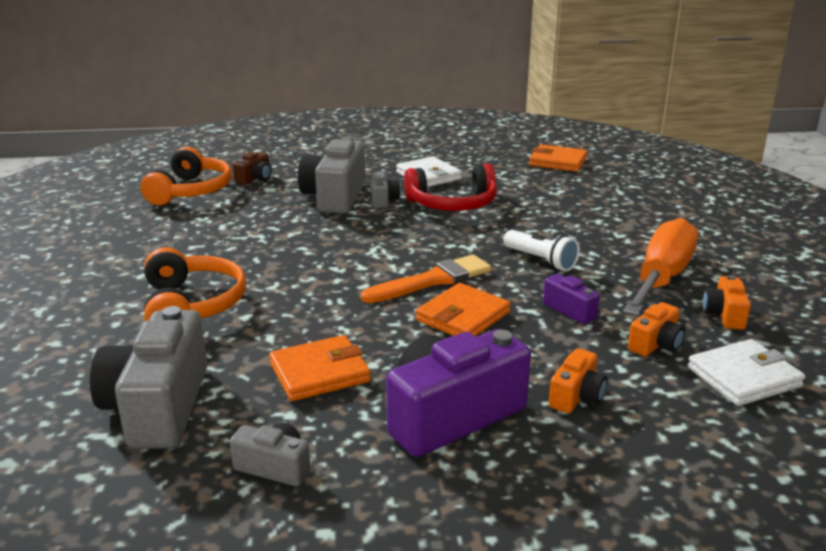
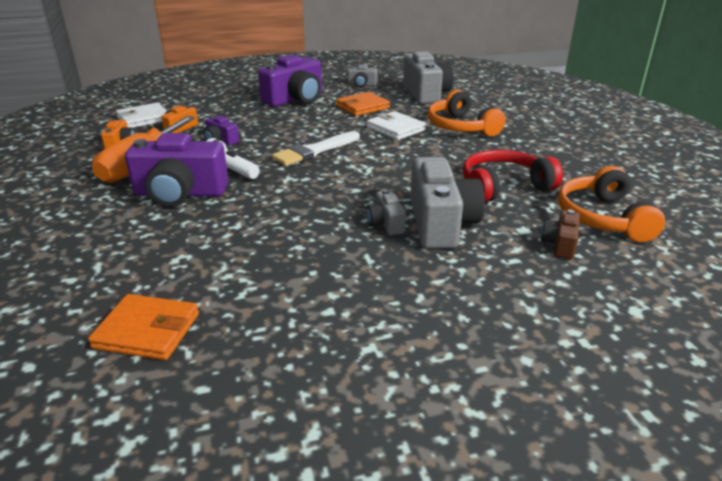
camera: 170 degrees right, 5 degrees up
orange brush [361,255,492,303] -> white brush [272,131,360,166]
white wallet [396,156,462,187] -> white wallet moved to [367,111,426,140]
red headphones [404,163,497,211] -> red headphones moved to [463,150,563,202]
orange wallet [416,283,511,336] -> none
orange camera [549,348,607,413] -> none
none -> purple camera [125,133,229,207]

